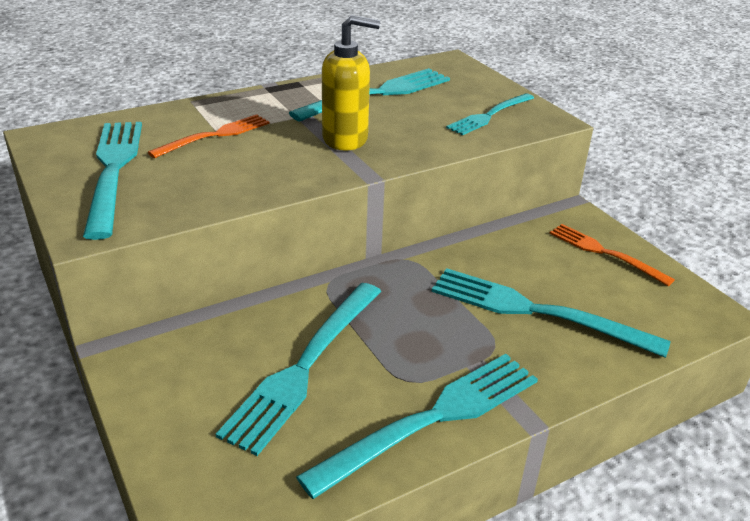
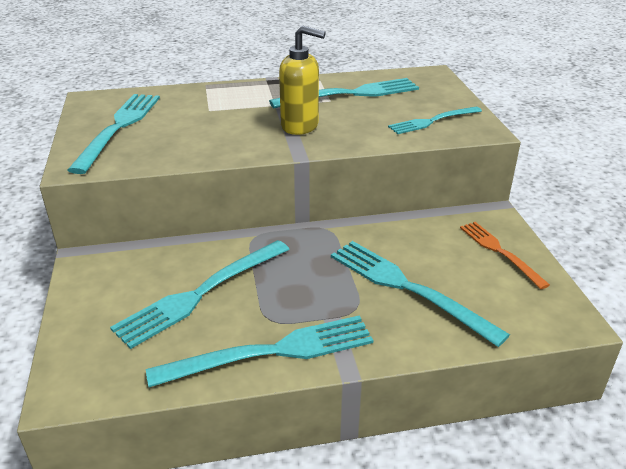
camera: 20 degrees right, 0 degrees up
orange fork [148,114,270,158] -> none

